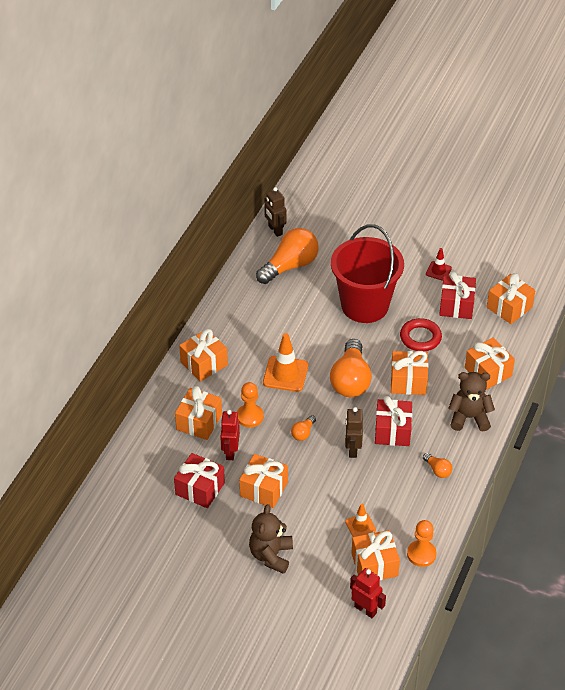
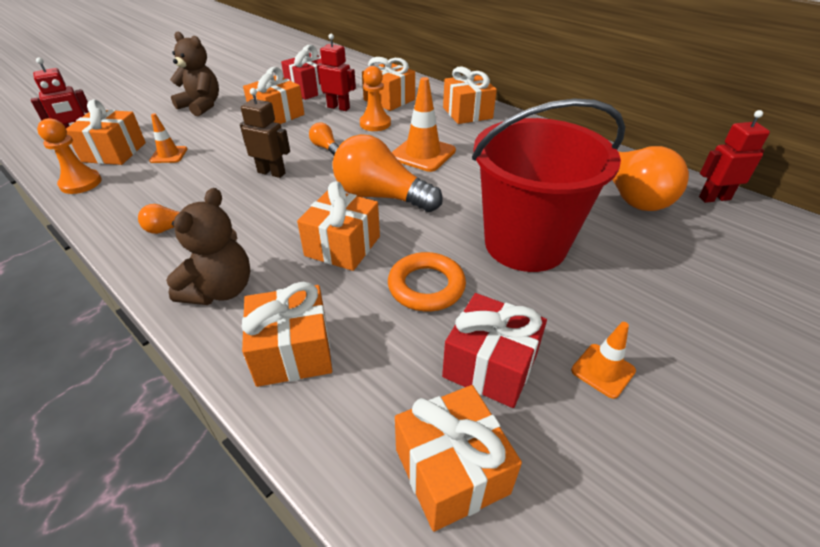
camera: 110 degrees right, 5 degrees down
brown robot [264,187,287,237] -> red robot [699,110,770,203]
red gift [375,396,412,446] -> none
red ring [400,318,442,351] -> orange ring [388,252,466,311]
red traffic cone [426,248,452,281] -> orange traffic cone [571,322,636,399]

